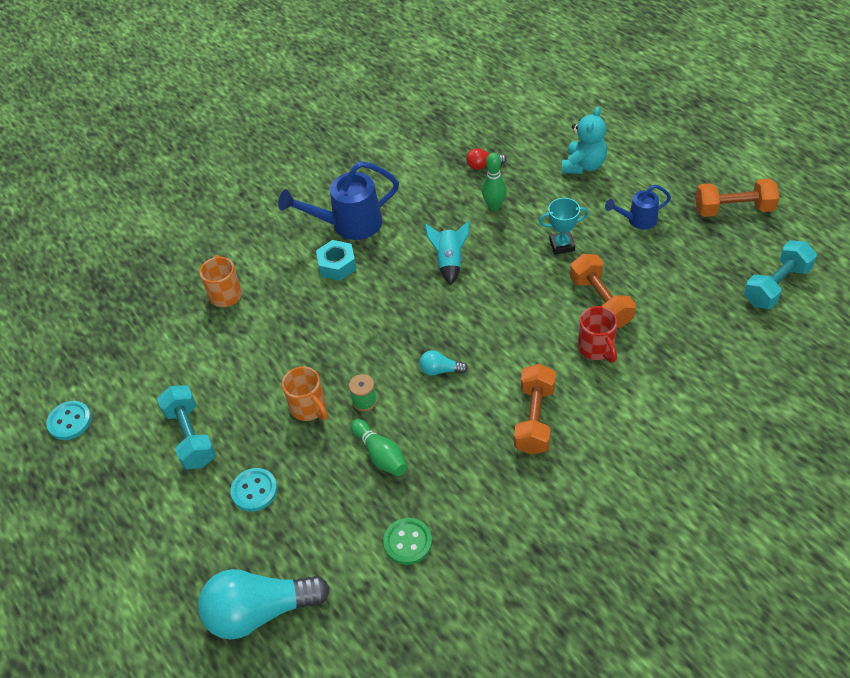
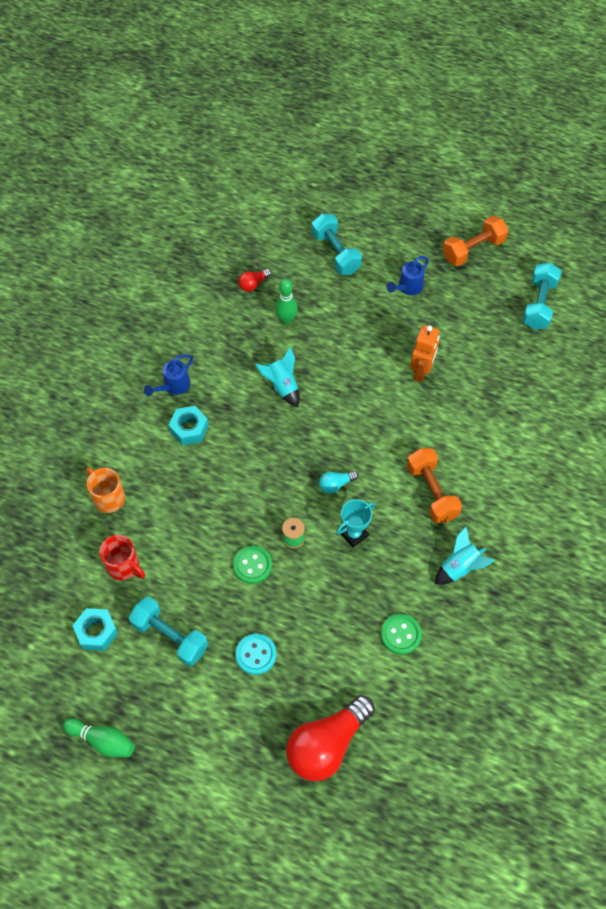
camera: 35 degrees left, 10 degrees up
turquoise button [46,401,92,440] -> none
turquoise light bulb [198,569,330,640] -> red light bulb [286,695,375,781]
blue watering can [278,161,399,240] -> blue watering can [144,354,193,396], size x0.57
orange mug [282,366,328,421] -> green button [233,546,272,584]
green bowling pin [351,419,407,476] -> green bowling pin moved to [63,718,135,757]
turquoise trophy [539,198,589,254] -> turquoise trophy moved to [337,499,375,547]
turquoise teddy bear [562,106,607,174] -> turquoise dumbbell [312,214,362,275]
orange dumbbell [570,254,636,328] -> orange robot [410,325,440,382]
red mug [578,306,618,363] -> red mug moved to [99,535,145,580]
none -> turquoise nut [72,608,118,651]
none -> turquoise rocket [435,526,495,585]

